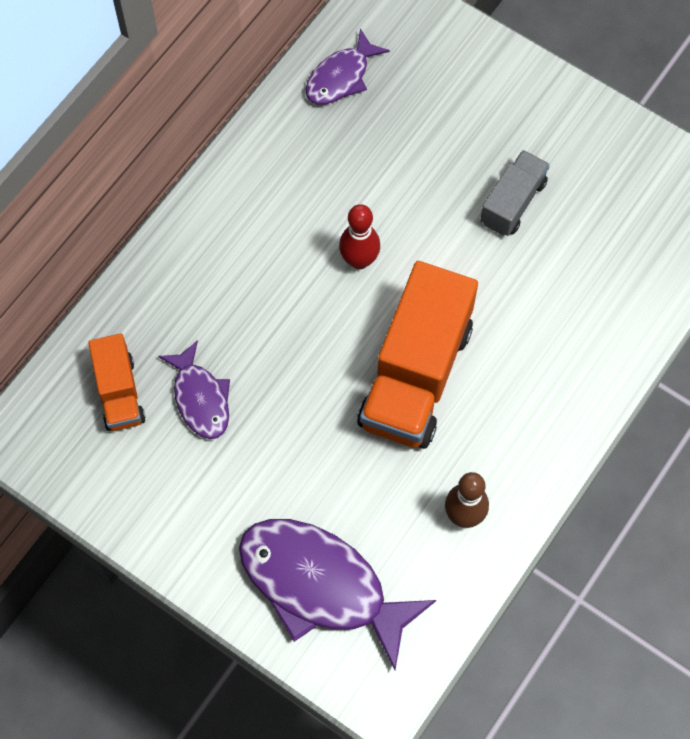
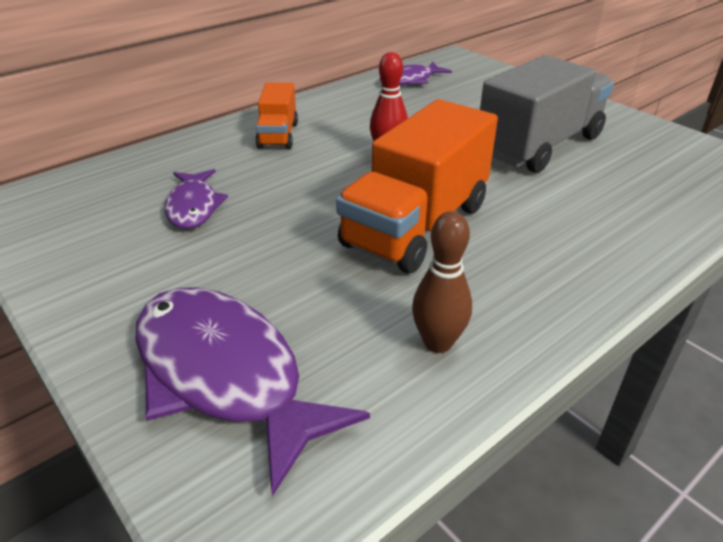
camera: 15 degrees right, 30 degrees down
orange truck [88,333,146,431] -> orange truck moved to [255,83,298,149]
grey truck [480,150,550,236] -> grey truck [480,55,614,173], size x1.89

